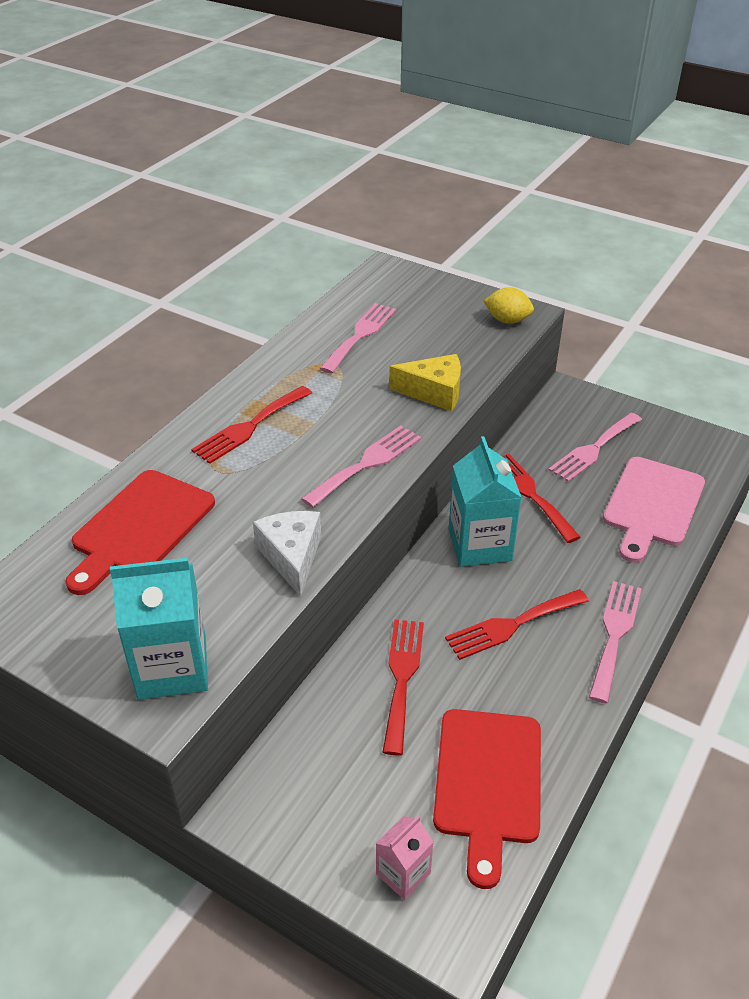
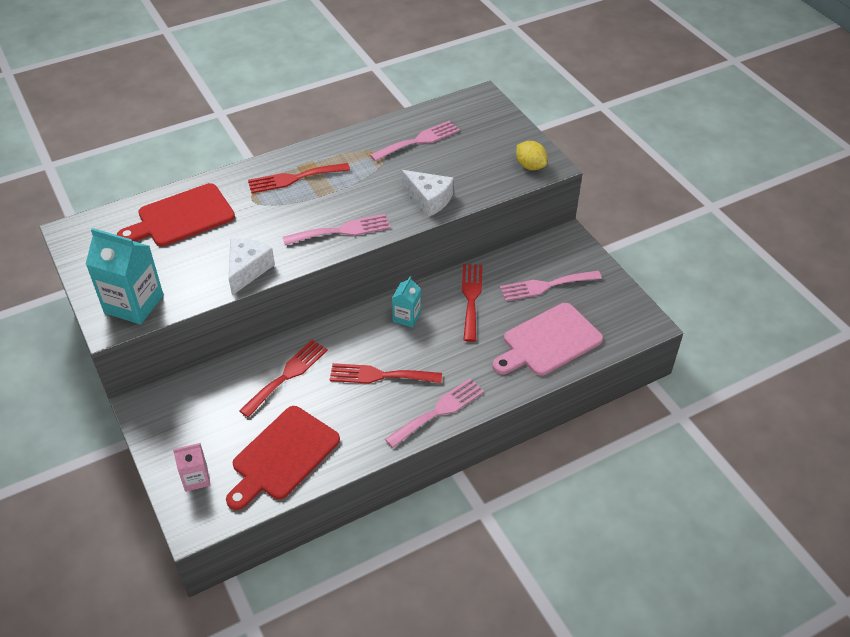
camera: 30 degrees right, 5 degrees up
yellow cheese [389,354,461,411] -> white cheese [402,170,454,217]
turquoise carton [449,436,522,567] -> turquoise carton [392,276,421,328], size x0.55

